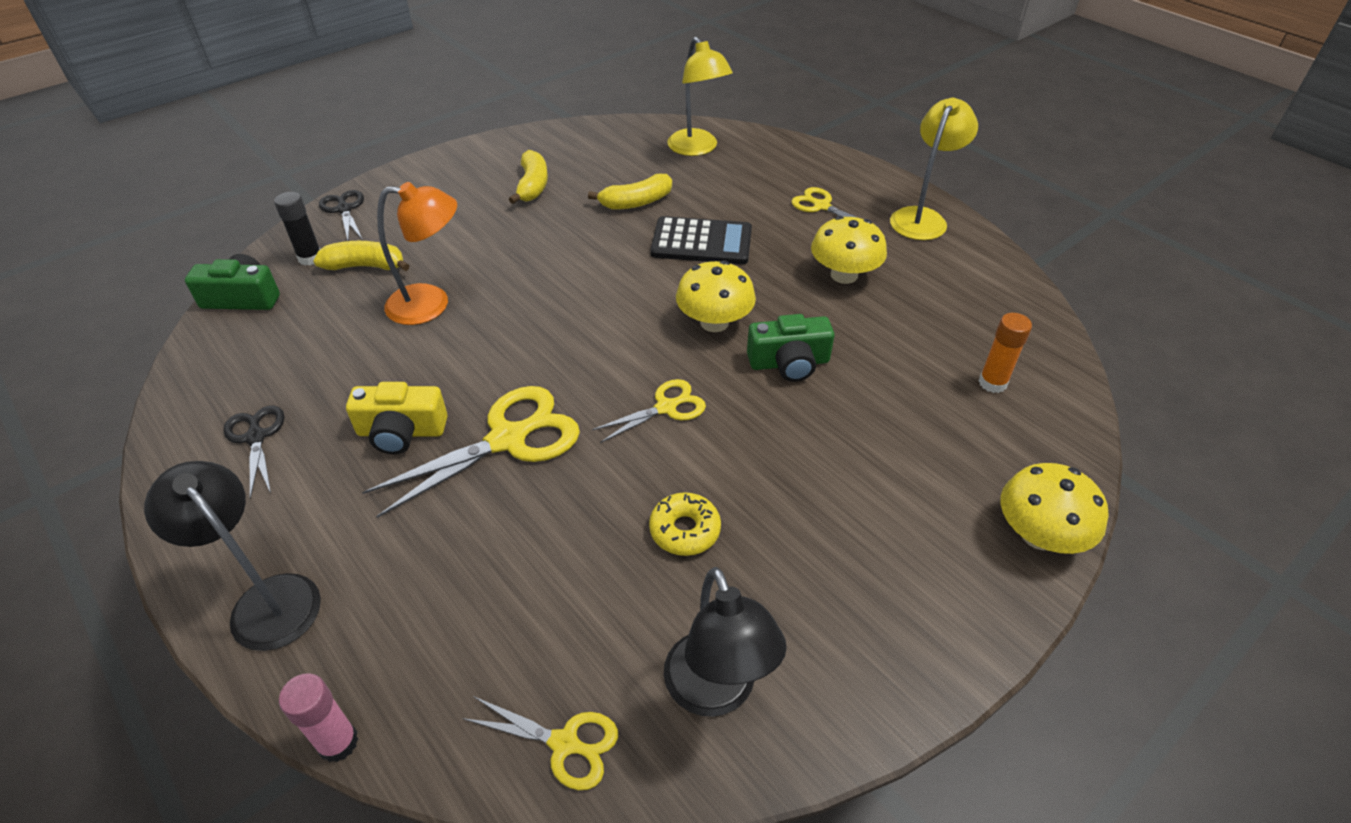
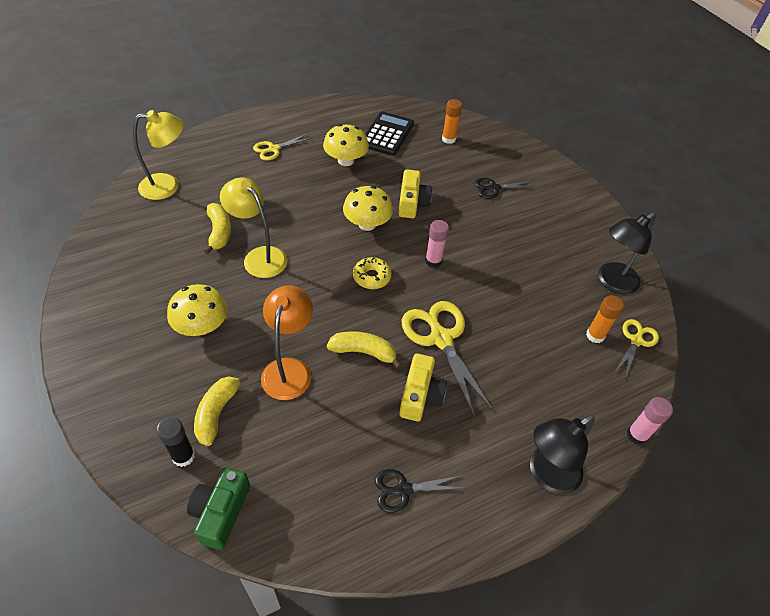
camera: 80 degrees left, 5 degrees up
black scissors [319,190,364,240] -> black scissors moved to [474,178,536,199]
yellow banana [509,150,548,204] -> yellow banana moved to [327,331,402,369]
yellow scissors [592,379,706,443] -> pink glue stick [425,220,449,268]
yellow donut [649,492,721,556] -> yellow donut moved to [353,257,392,289]
black calculator [651,216,752,264] -> black calculator moved to [365,111,414,156]
black lamp [664,567,787,717] -> black lamp turned 150 degrees clockwise [598,212,656,294]
green camera [747,314,834,382] -> yellow camera [399,170,432,218]
yellow lamp [890,98,978,240] -> yellow lamp moved to [220,177,287,278]
yellow mushroom [1001,463,1108,554] -> yellow mushroom moved to [167,284,228,336]
none -> orange glue stick [586,295,624,343]

